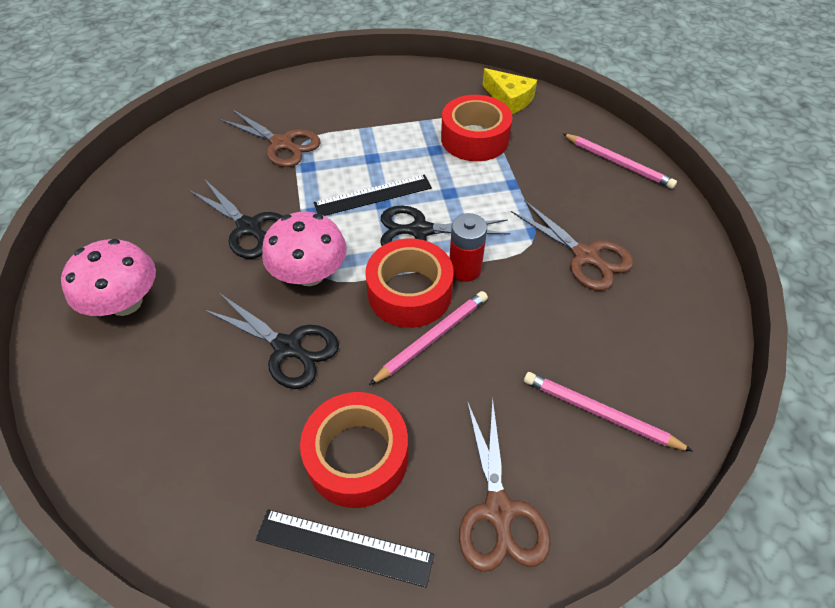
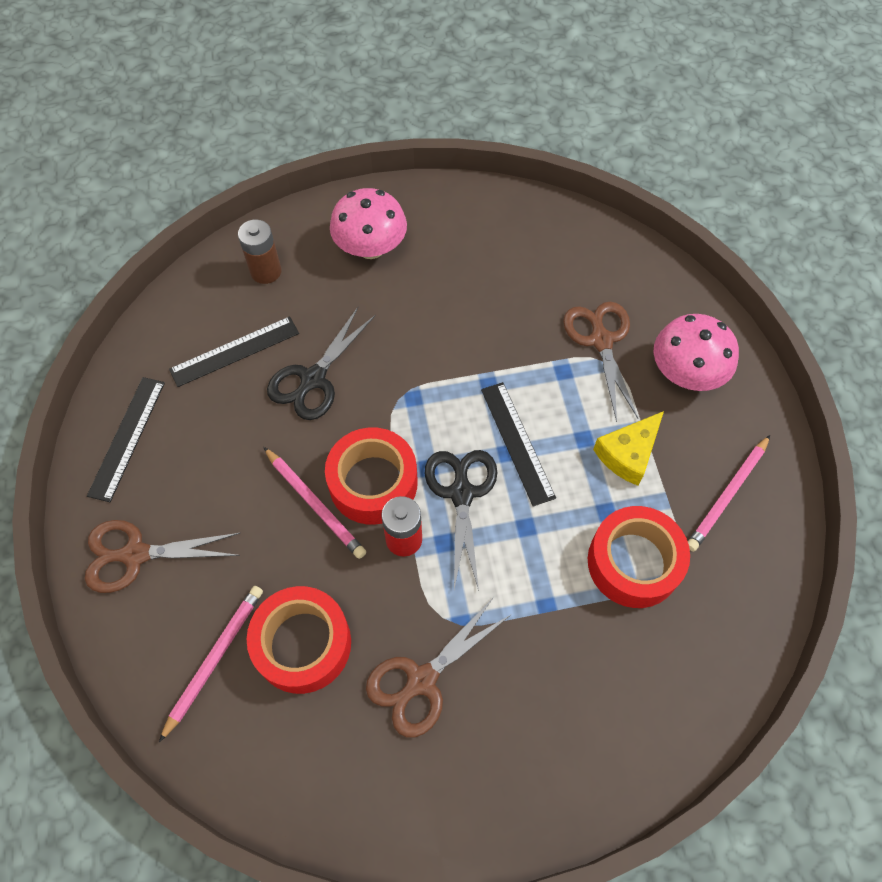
camera: 90 degrees right, 10 degrees up
black scissors [189,180,283,259] -> none
brown scissors [220,109,321,167] -> brown scissors turned 135 degrees clockwise [563,302,638,422]
pink mushroom [262,212,347,286] -> pink mushroom moved to [654,314,739,391]
red tape [300,392,408,508] -> red tape moved to [247,586,351,694]
yellow cheese [482,68,537,114] -> yellow cheese moved to [593,411,664,486]
pink pencil [563,134,677,189] -> pink pencil moved to [688,435,770,552]
none -> black ruler [169,316,299,387]
none -> brown battery [238,220,282,284]

